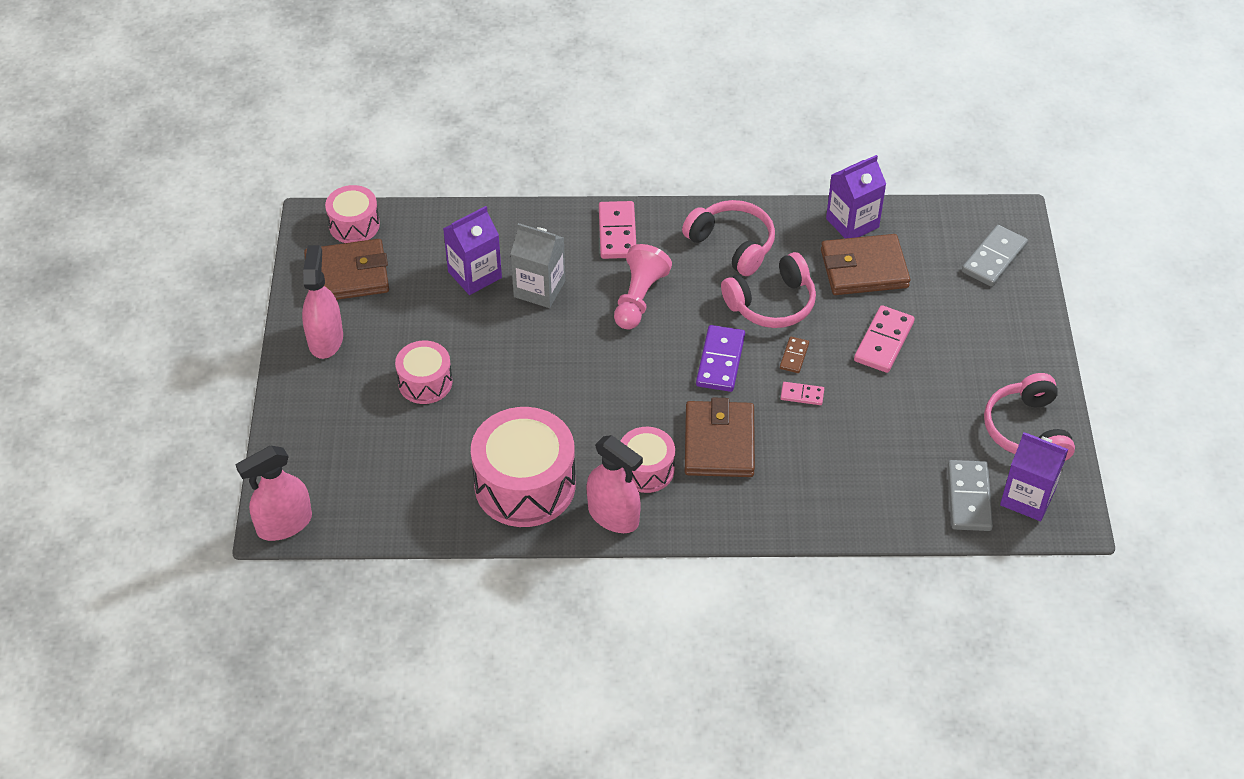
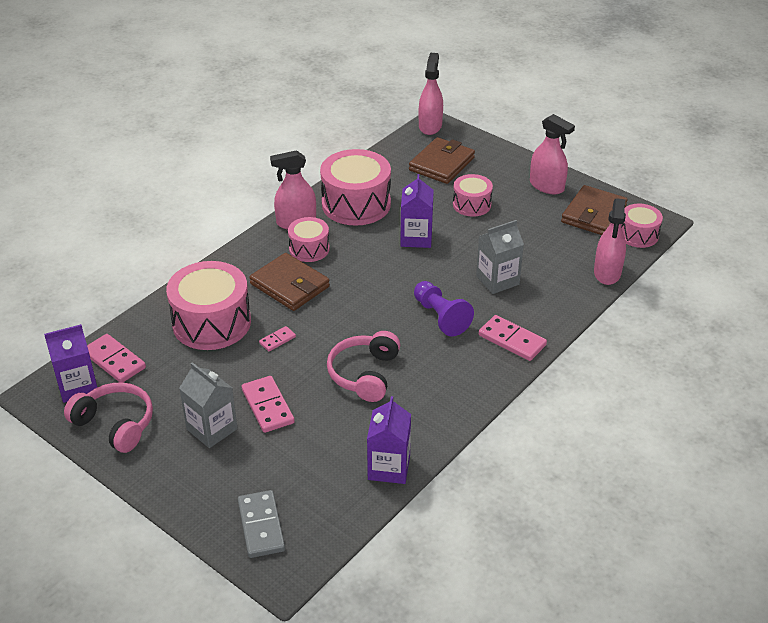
camera: 130 degrees right, 10 degrees down
purple carton [443,206,502,295] -> purple carton moved to [400,174,434,248]
pink pawn [614,244,672,329] -> purple pawn [414,281,474,336]
pink headphones [682,200,775,276] -> none
purple domino [696,325,745,392] -> none
brown domino [780,336,809,373] -> none
brown wallet [821,234,910,295] -> brown wallet moved to [409,137,475,184]
grey domino [947,460,993,531] -> pink domino [87,334,146,383]
none -> pink drum [166,261,251,350]
none -> grey carton [179,362,238,448]
none -> pink spray bottle [594,198,626,285]

